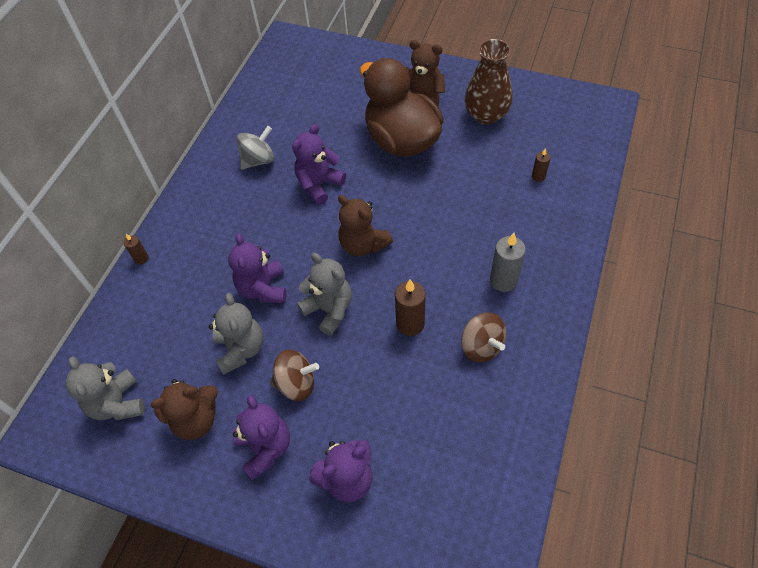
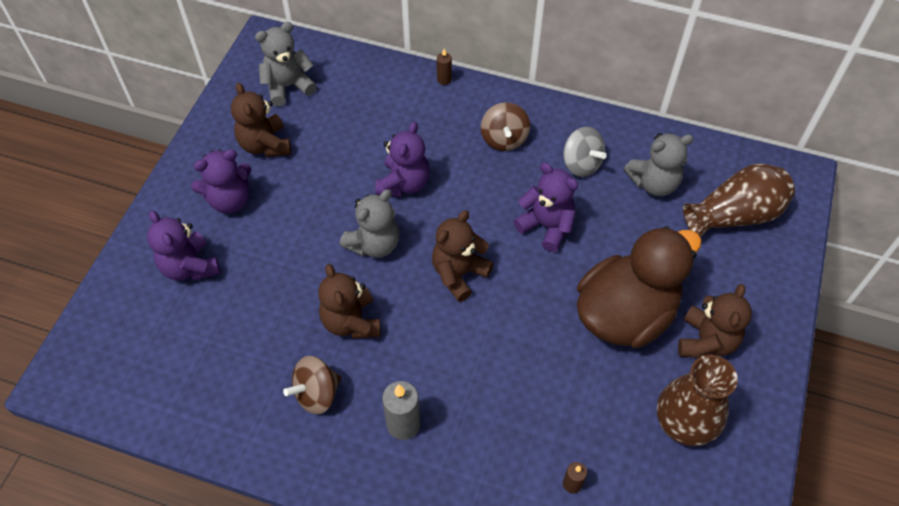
camera: 85 degrees right, 0 degrees up
grey teddy bear [209,293,263,375] -> grey teddy bear moved to [624,133,694,196]
purple teddy bear [228,233,286,303] -> purple teddy bear turned 120 degrees clockwise [375,122,430,197]
brown spinning top [270,350,319,401] -> brown spinning top moved to [481,102,530,151]
brown candle [395,280,426,336] -> brown teddy bear [318,264,381,339]
none -> brown vase [683,163,795,238]

